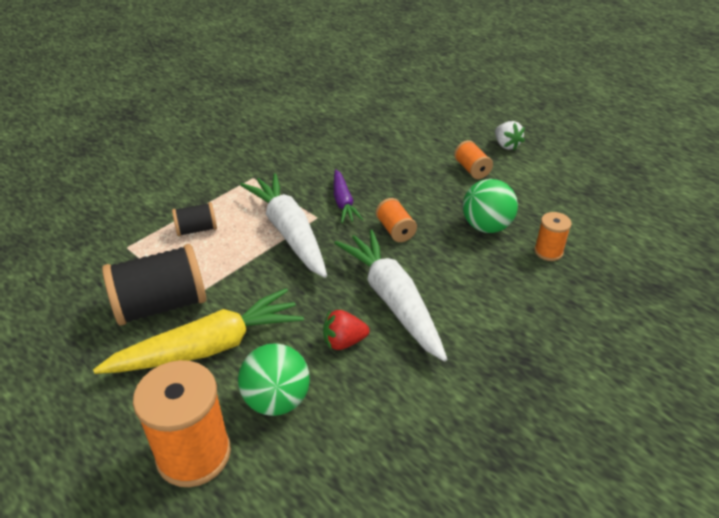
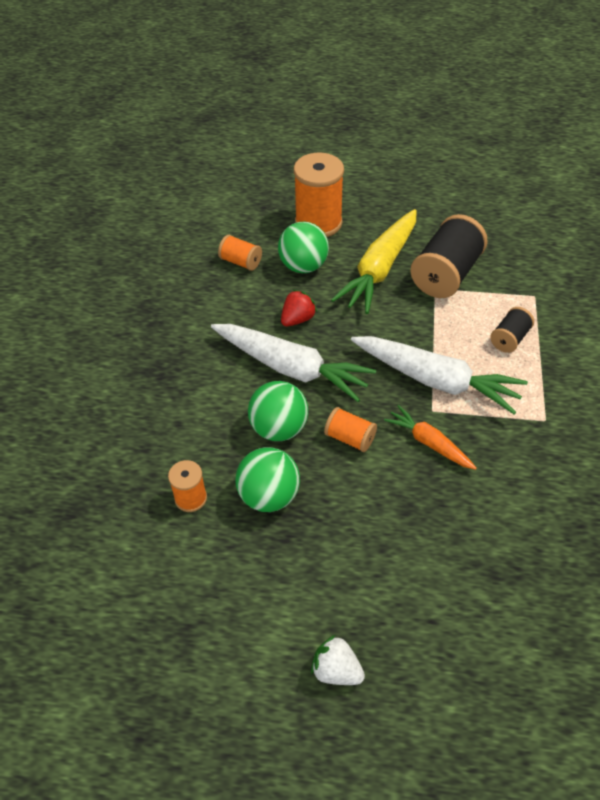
camera: 145 degrees right, 10 degrees up
purple carrot [334,169,363,223] -> orange carrot [384,405,477,470]
orange spool [454,140,493,179] -> orange spool moved to [218,235,262,271]
none -> green ball [248,381,308,441]

